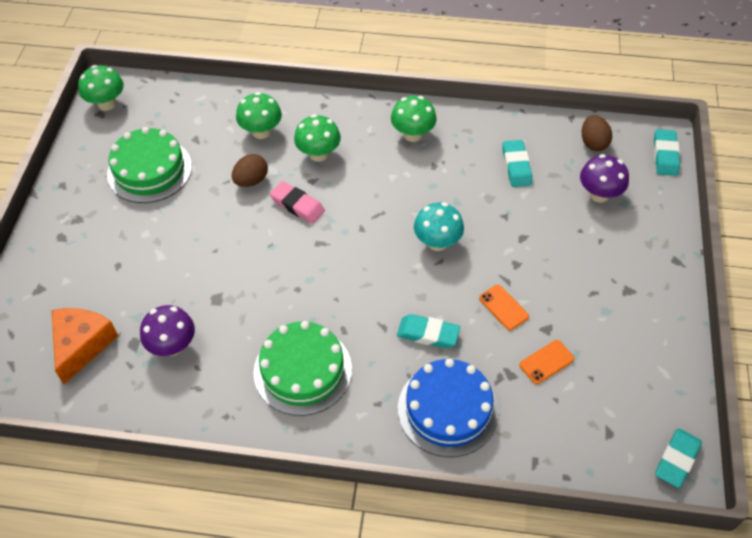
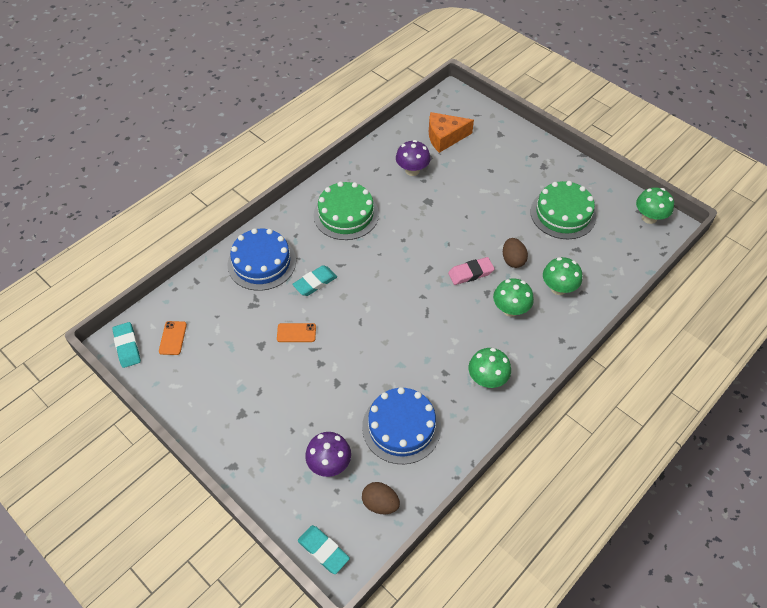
camera: 125 degrees right, 0 degrees up
orange cheese [52,308,118,384] -> orange cheese turned 120 degrees clockwise [429,112,474,153]
turquoise mushroom [414,202,464,251] -> none
turquoise eraser [502,140,532,187] -> blue cake [362,387,441,464]
orange phone [519,340,574,384] -> orange phone moved to [159,321,187,355]

